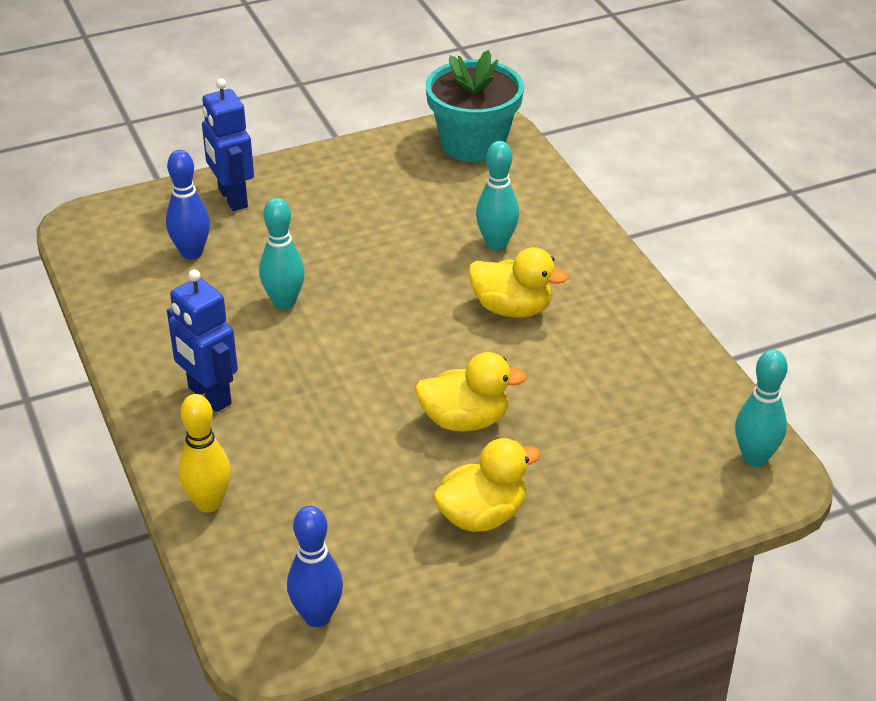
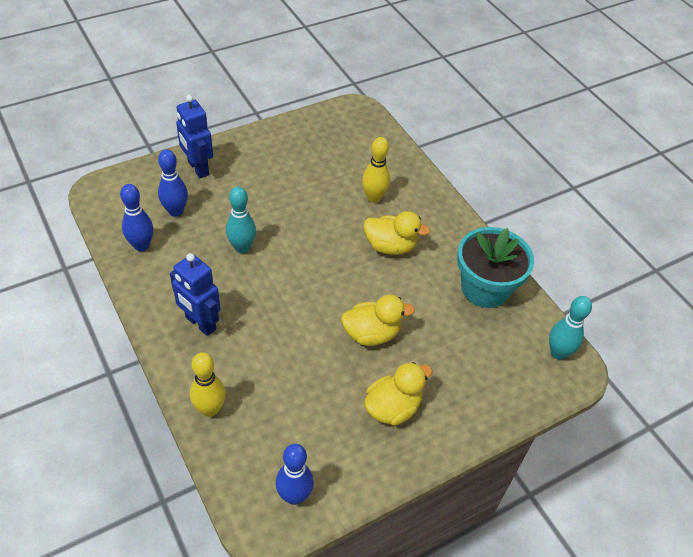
camera: 10 degrees left, 10 degrees up
turquoise flower pot [426,50,524,162] -> turquoise flower pot moved to [457,227,534,308]
turquoise bowling pin [476,141,519,250] -> yellow bowling pin [362,137,390,203]
none -> blue bowling pin [120,184,153,251]

